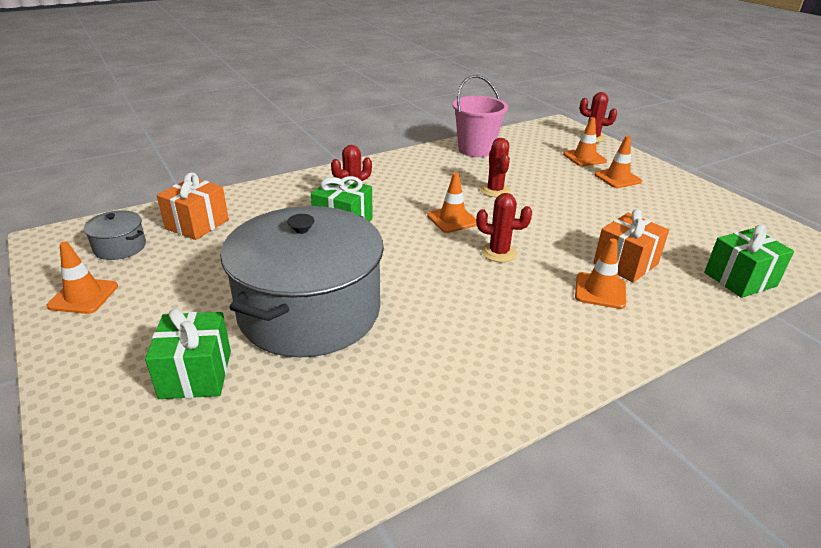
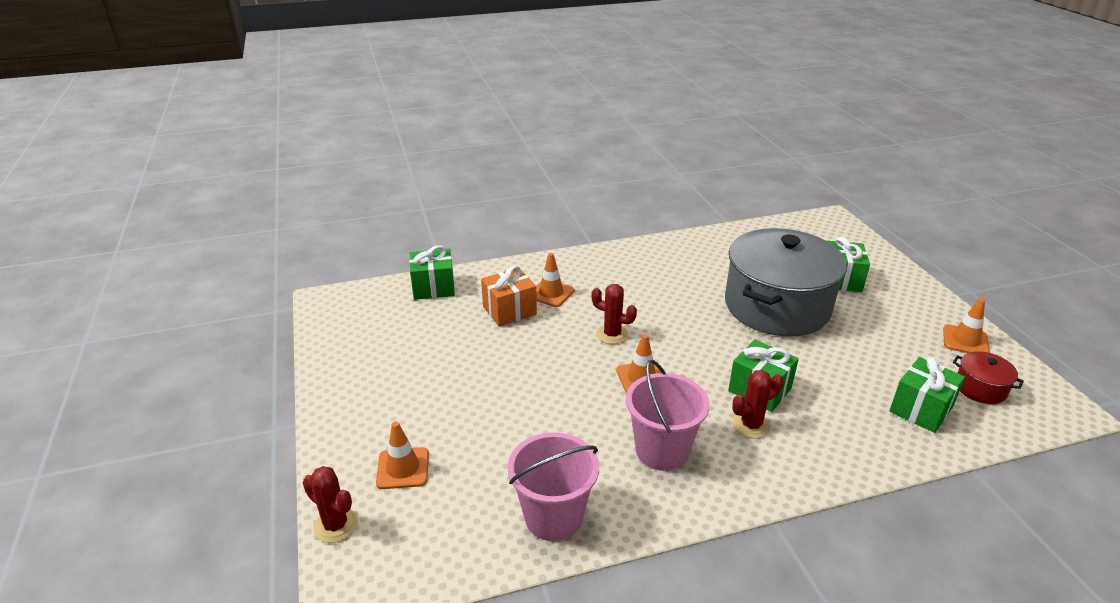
camera: 165 degrees left, 0 degrees up
grey pot [84,210,146,260] -> red pot [953,351,1024,404]
orange gift [157,172,229,240] -> green gift [889,357,965,433]
red cactus [480,138,510,197] -> none
orange traffic cone [594,136,642,188] -> none
none -> pink bucket [626,360,710,471]

